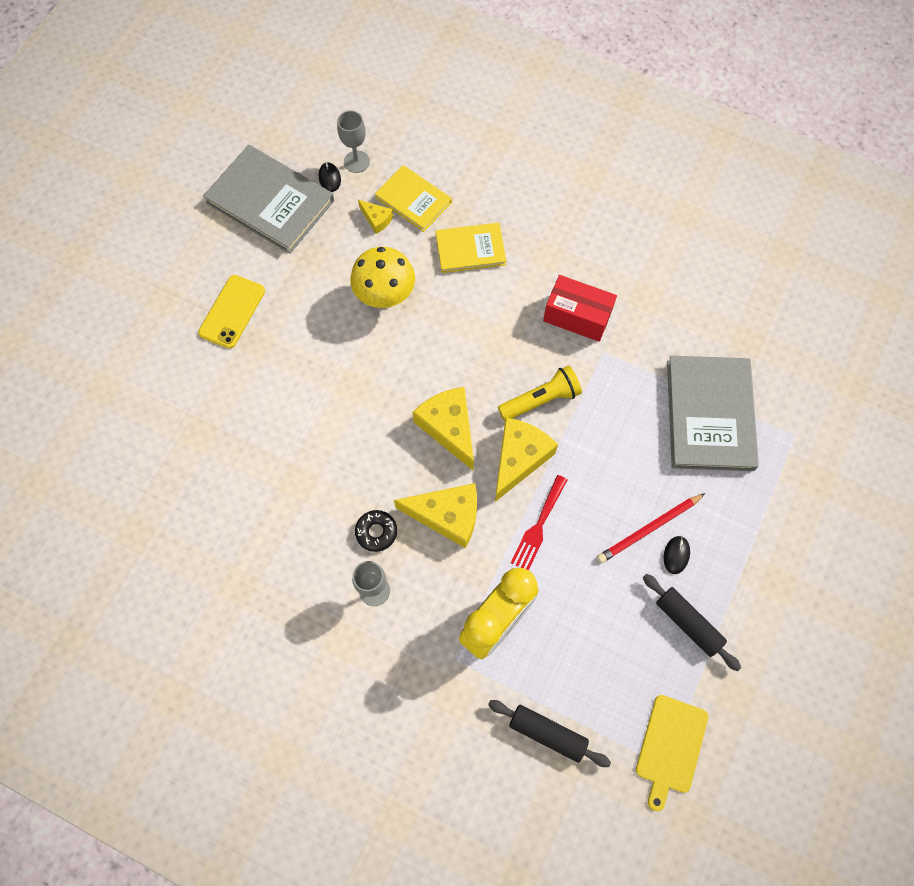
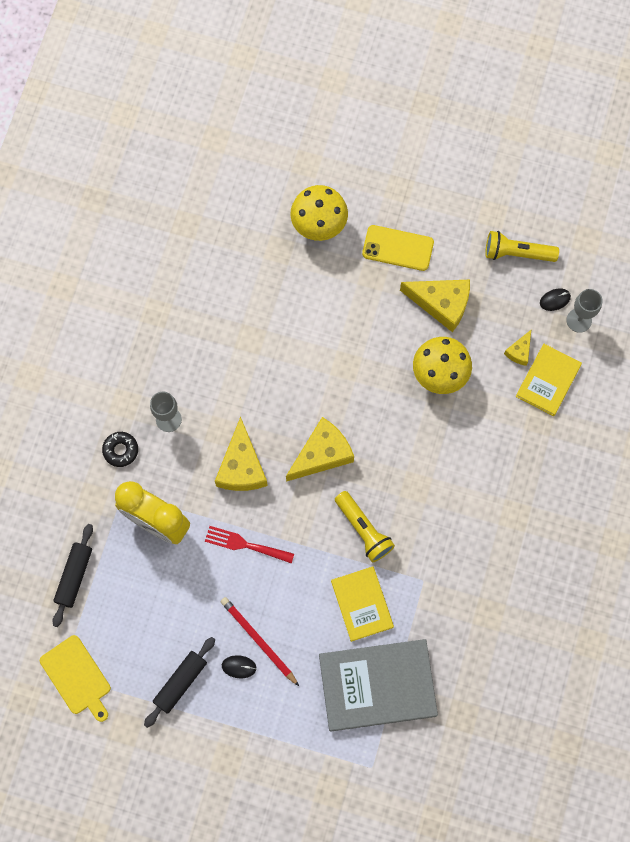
camera: 80 degrees right, 5 degrees up
grey book [203,145,334,254] -> yellow flashlight [485,231,559,262]
black donut [355,510,397,552] -> black donut moved to [102,432,138,467]
yellow book [436,223,506,273] -> yellow book moved to [331,566,394,642]
yellow cheese [495,418,558,502] -> yellow cheese moved to [400,280,470,332]
red box [543,275,617,342] -> none
yellow cutting board [636,695,708,811] -> yellow cutting board turned 135 degrees counterclockwise [40,635,111,722]
none -> yellow mushroom [290,185,348,241]

